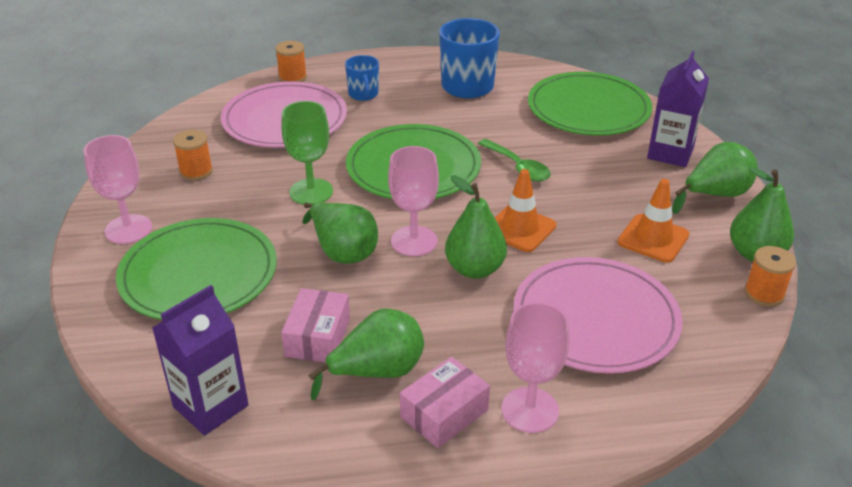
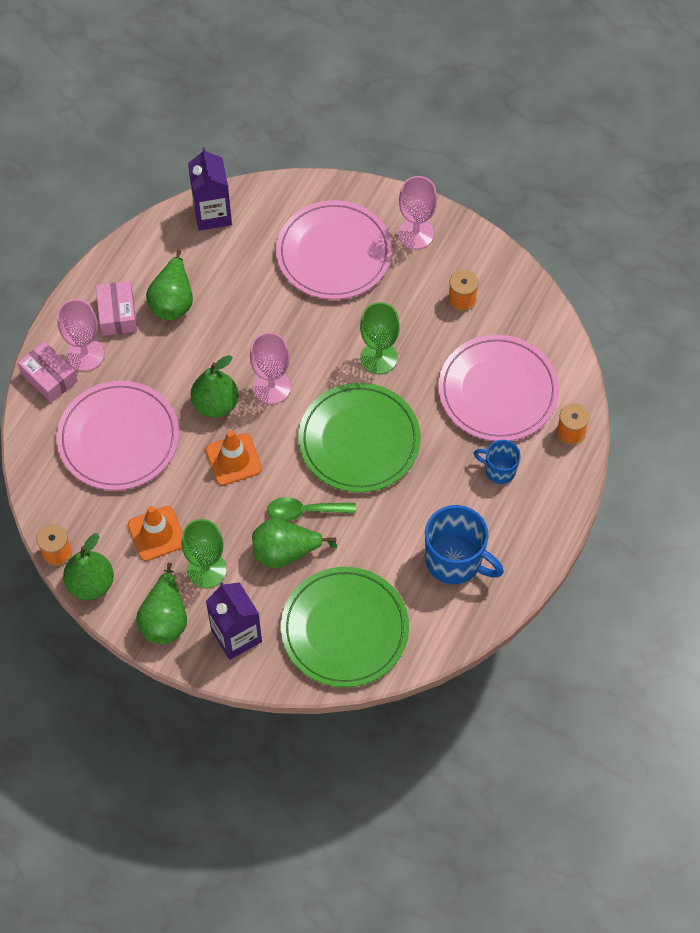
camera: 125 degrees right, 25 degrees up
green plate [116,218,277,320] -> pink plate [276,200,392,300]
pink box [281,288,350,363] -> pink box moved to [18,341,78,403]
green pear [303,202,378,264] -> green pear moved to [252,519,337,569]
none -> green goblet [181,519,227,588]

